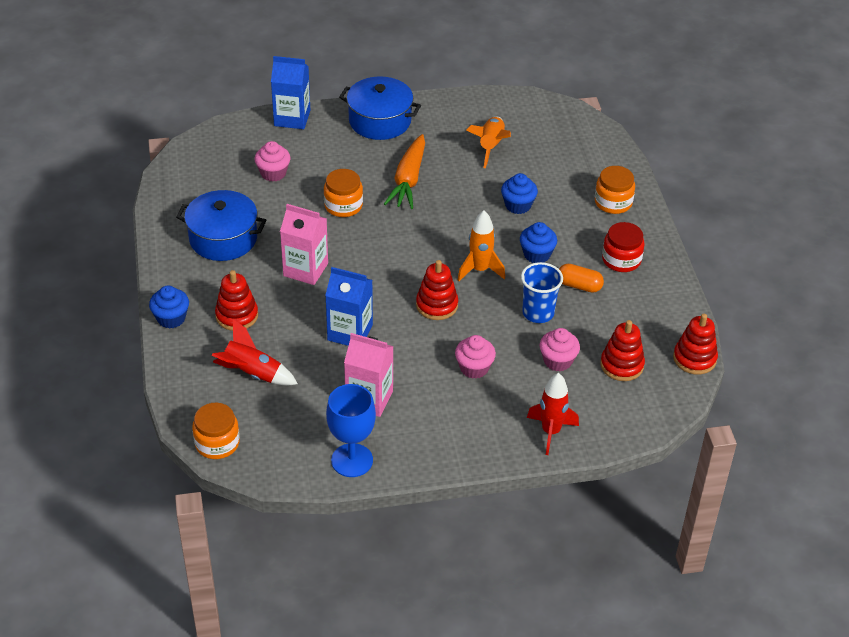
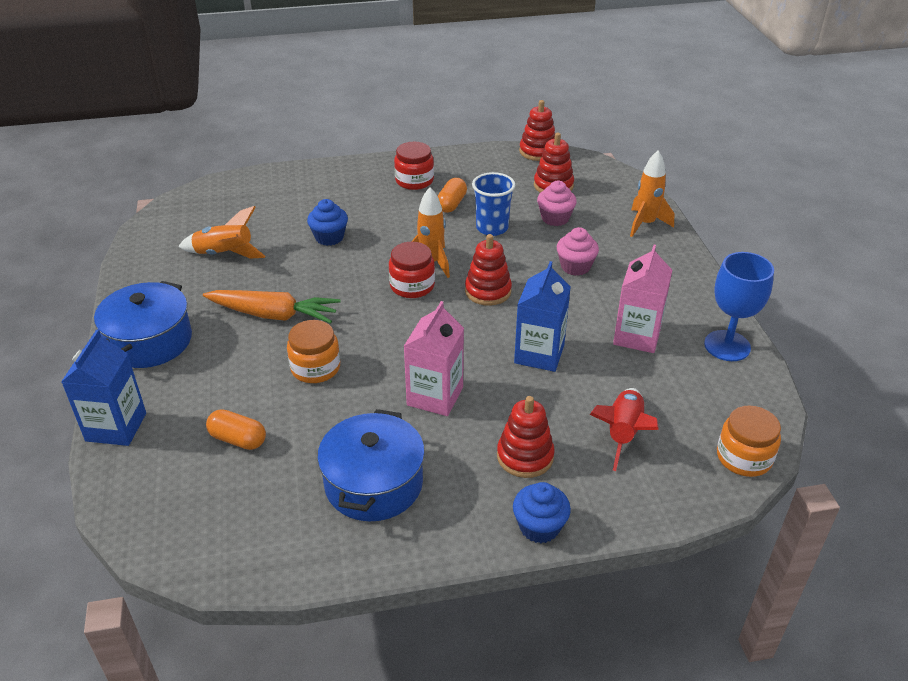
camera: 90 degrees left, 5 degrees down
pink cupcake [255,141,290,182] -> orange capsule [206,409,266,450]
blue cupcake [520,222,557,263] -> none
red rocket [527,373,579,455] -> orange rocket [630,151,674,237]
orange jar [595,166,635,214] -> none
none -> red jar [389,242,435,298]

